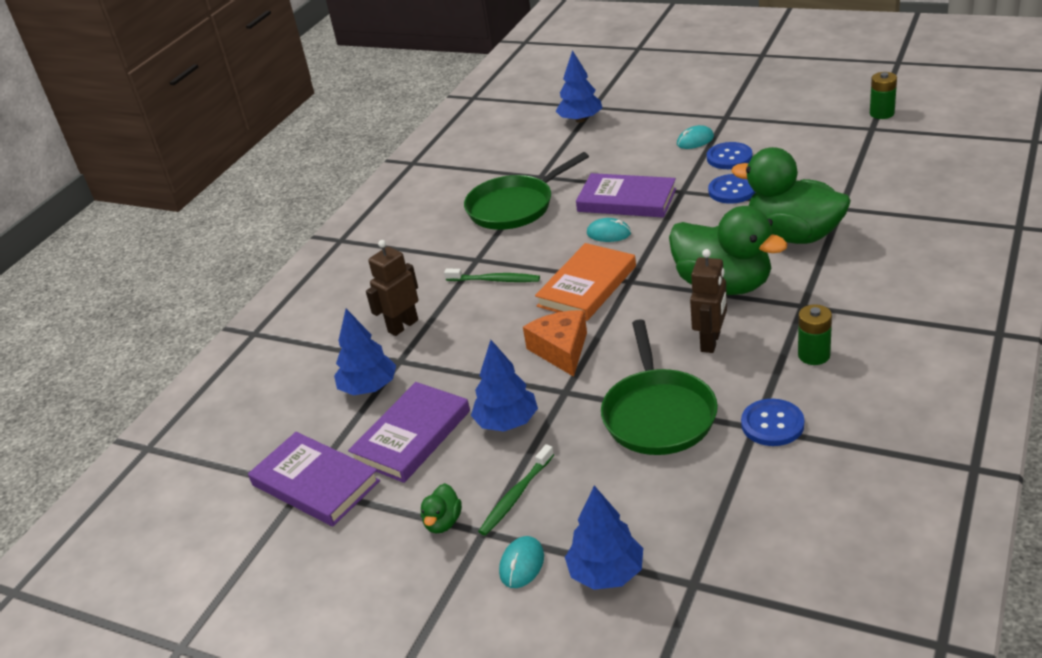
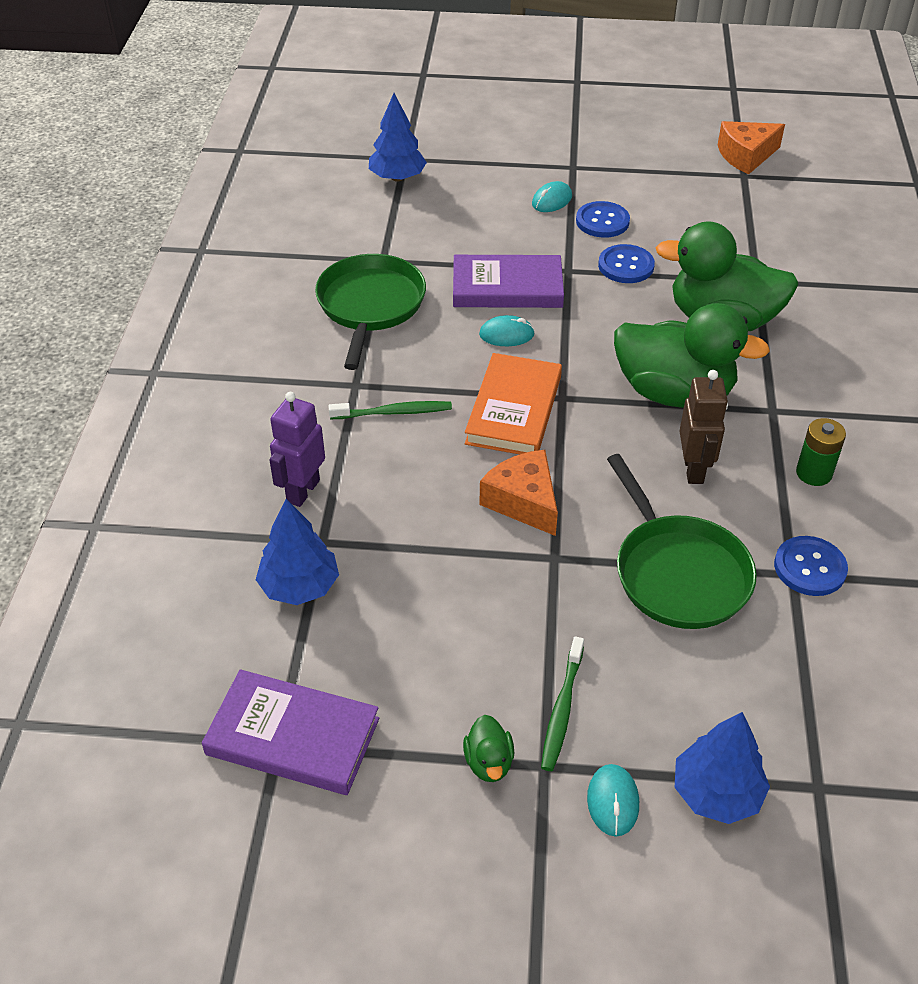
camera: 25 degrees left, 10 degrees up
purple book [348,382,470,483] -> none
brown robot [366,240,418,336] -> purple robot [269,392,325,507]
green pan [464,152,589,230] -> green pan turned 150 degrees clockwise [315,254,426,370]
blue tree [471,340,538,432] -> none
green battery [870,72,897,119] -> orange cheese [718,121,785,174]

